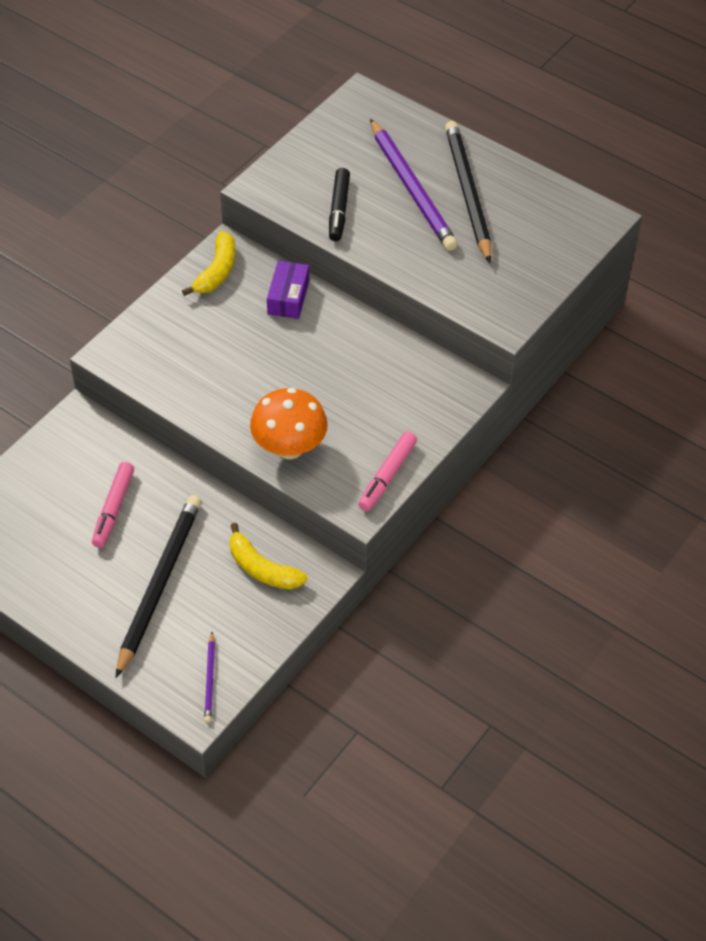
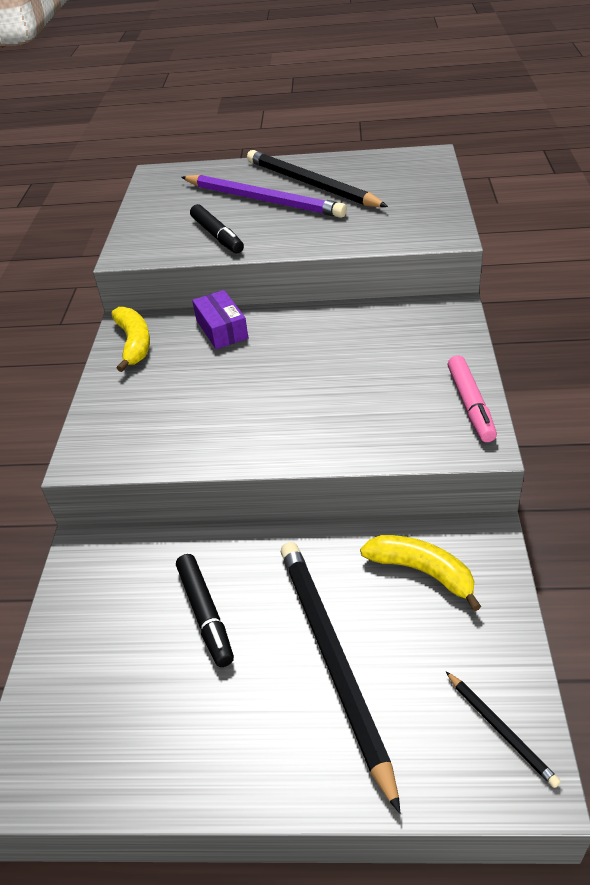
camera: 30 degrees left, 10 degrees down
pink marker [92,462,134,548] -> black marker [176,554,234,667]
purple pencil [204,632,215,723] -> black pencil [446,671,561,788]
yellow banana [230,523,308,589] -> yellow banana turned 150 degrees counterclockwise [360,535,481,611]
orange mushroom [250,388,328,459] -> none

